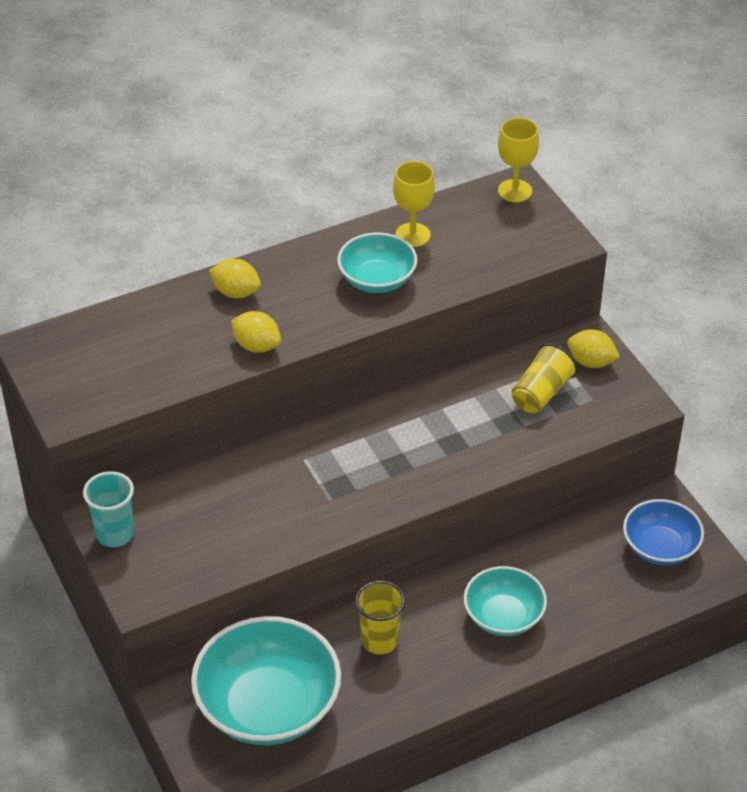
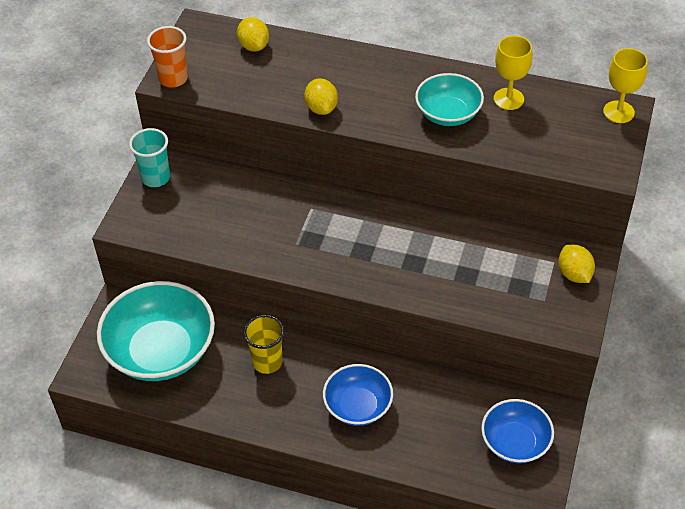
camera: 45 degrees right, 5 degrees up
yellow lemon [209,259,261,298] -> yellow lemon moved to [237,17,269,52]
turquoise bowl [464,566,547,636] -> blue bowl [323,364,393,426]
yellow cup [511,343,578,414] -> none
none -> orange cup [147,26,188,87]

